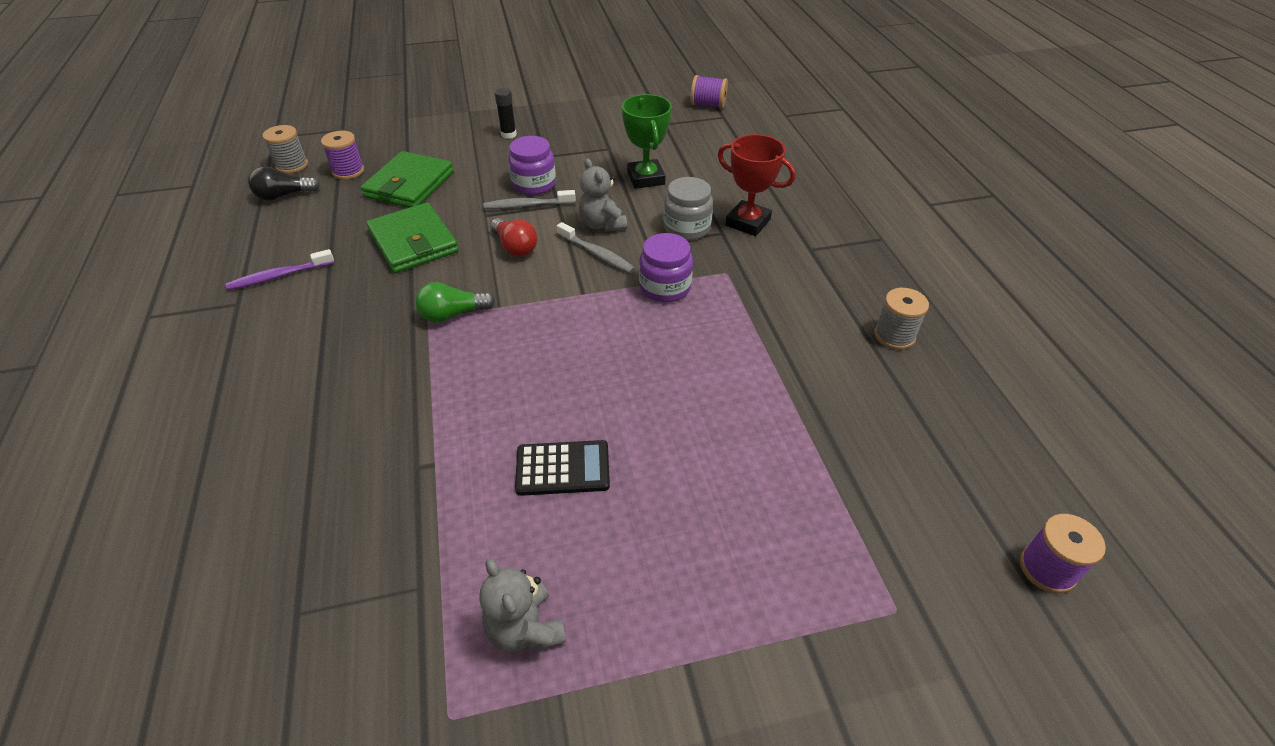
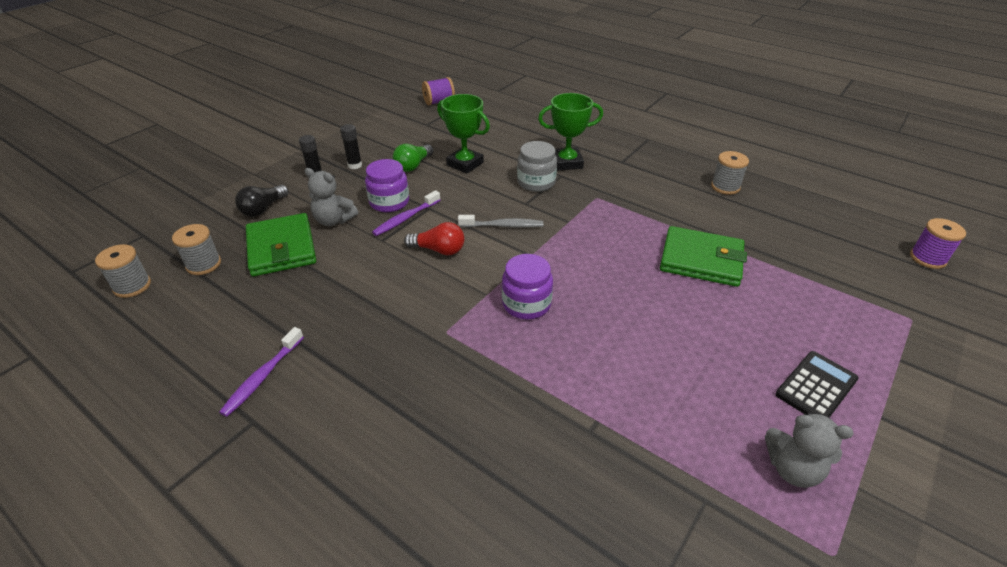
camera: 40 degrees left, 5 degrees down
black light bulb [248,166,320,201] -> black light bulb moved to [235,185,289,217]
purple spool [321,130,364,180] -> grey spool [172,224,221,275]
green wallet [366,202,459,273] -> green wallet moved to [660,226,747,287]
green light bulb [415,282,495,322] -> green light bulb moved to [393,144,434,172]
grey toothbrush [484,190,576,209] -> purple toothbrush [372,190,440,236]
black calculator [515,440,610,496] -> black calculator moved to [775,351,858,418]
grey teddy bear [579,158,627,232] -> grey teddy bear moved to [305,168,358,226]
purple jar [639,233,693,303] -> purple jar moved to [502,254,553,319]
red trophy [718,134,796,236] -> green trophy [538,93,603,170]
none -> black glue stick [340,124,362,169]

